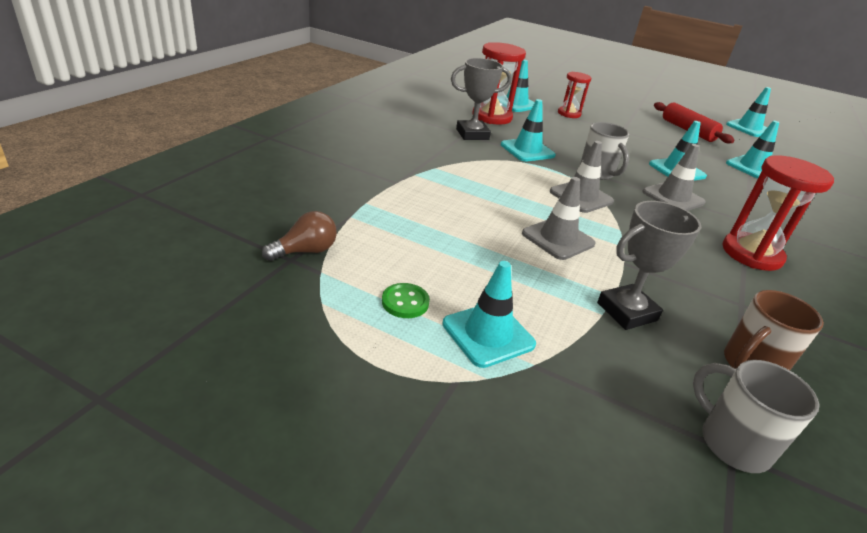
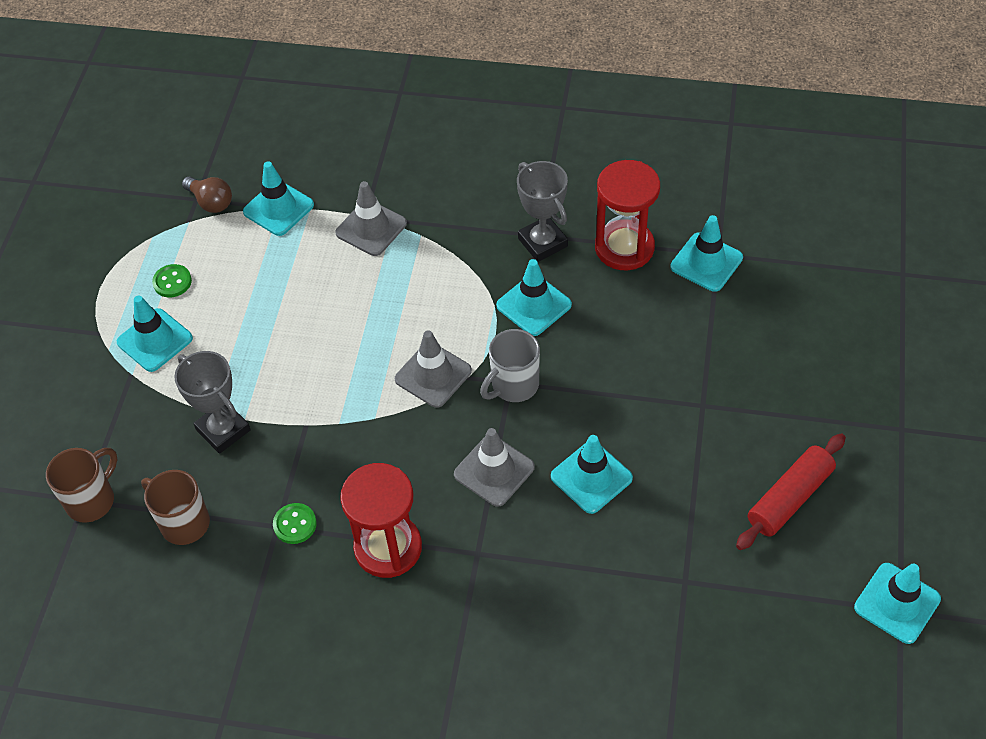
camera: 80 degrees right, 20 degrees up
grey traffic cone [522,177,595,260] -> grey traffic cone moved to [335,181,407,256]
red hourglass [558,72,591,118] -> none
grey mug [693,360,819,473] -> brown mug [46,448,117,523]
turquoise traffic cone [726,121,779,179] -> turquoise traffic cone moved to [243,161,314,236]
none -> green button [273,503,317,544]

